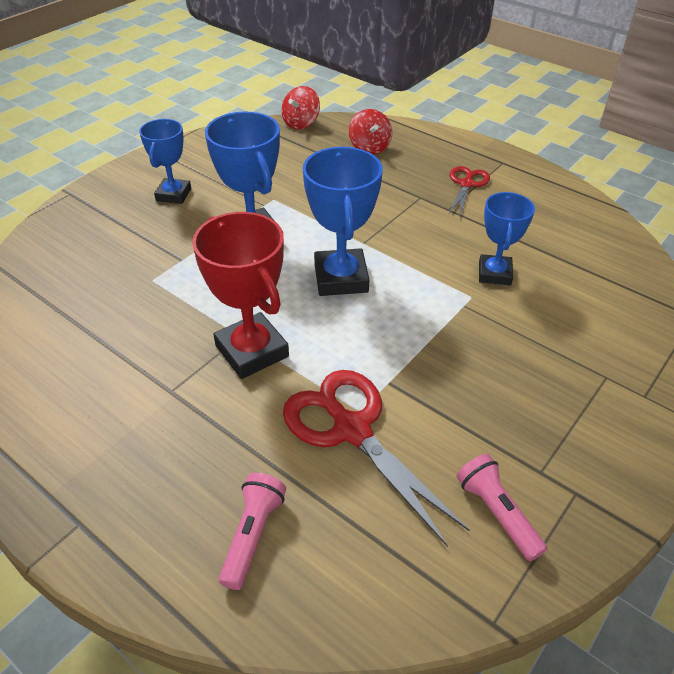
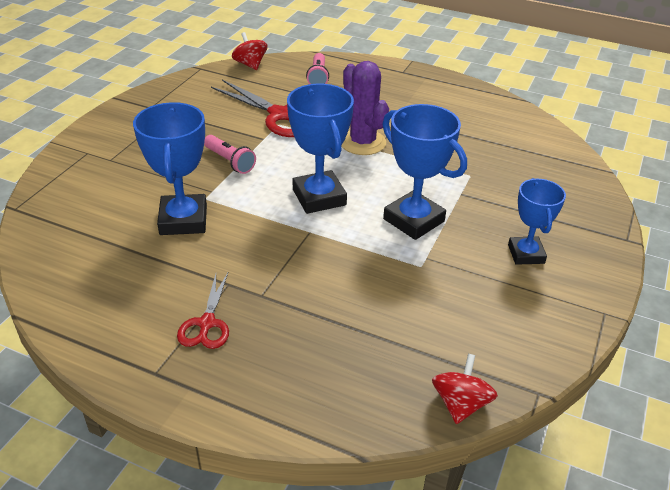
camera: 165 degrees right, 5 degrees down
red trophy [192,212,289,379] -> purple cactus [341,61,389,155]
red spinning top [349,109,392,155] -> red spinning top moved to [232,32,268,70]
pink flashlight [456,454,547,561] -> pink flashlight moved to [204,135,256,174]
blue trophy [479,192,535,285] -> blue trophy [133,102,207,235], size x1.54

